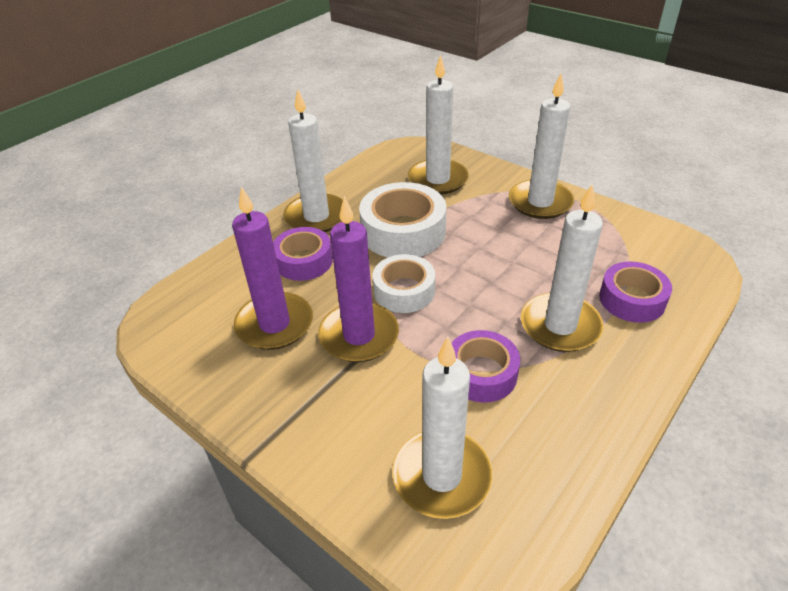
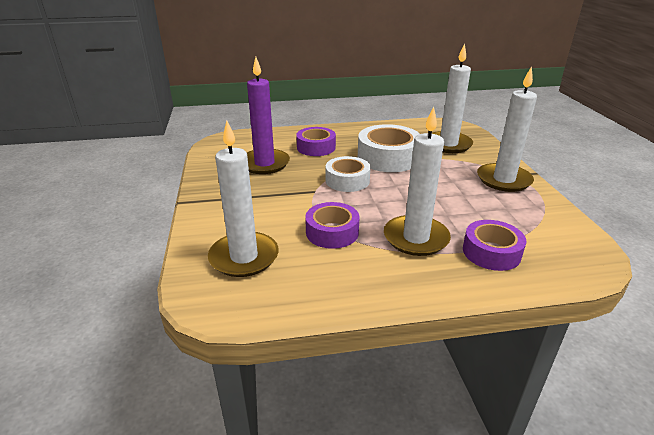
camera: 40 degrees right, 10 degrees down
white candle [283,89,343,232] -> none
purple candle [318,196,399,362] -> none

